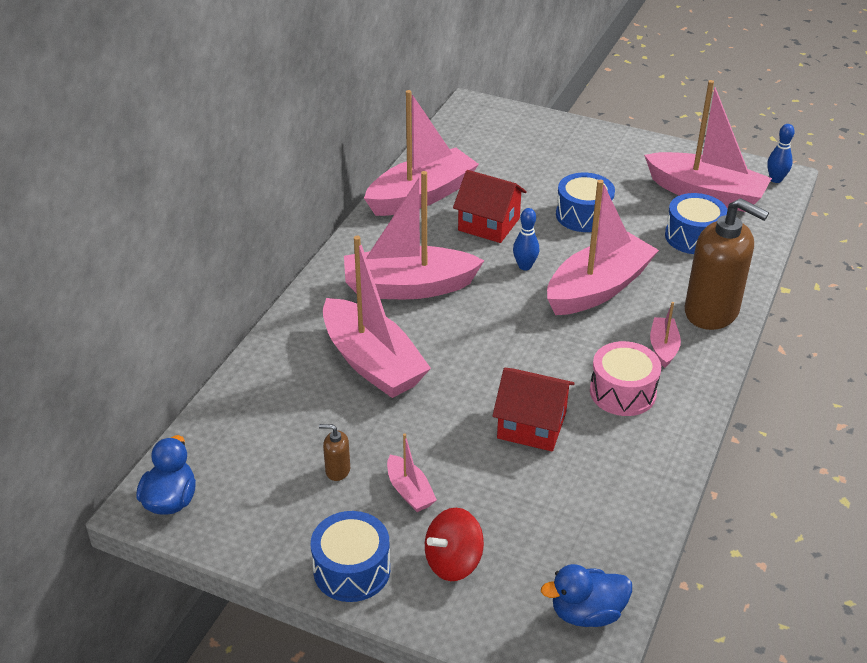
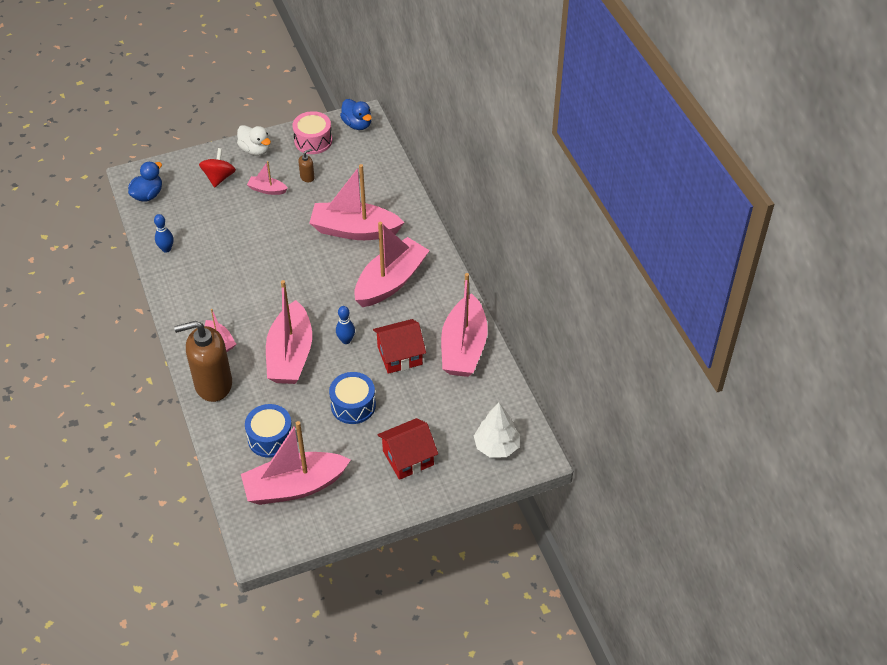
camera: 135 degrees right, 10 degrees up
blue drum [311,511,390,602] -> white duck [237,125,271,156]
red house [492,368,575,451] -> red house moved to [377,418,438,480]
pink drum [590,341,661,416] -> pink drum moved to [292,111,332,154]
blue bowling pin [767,124,795,183] -> blue bowling pin moved to [154,214,173,253]
none -> white tree [474,402,520,458]

